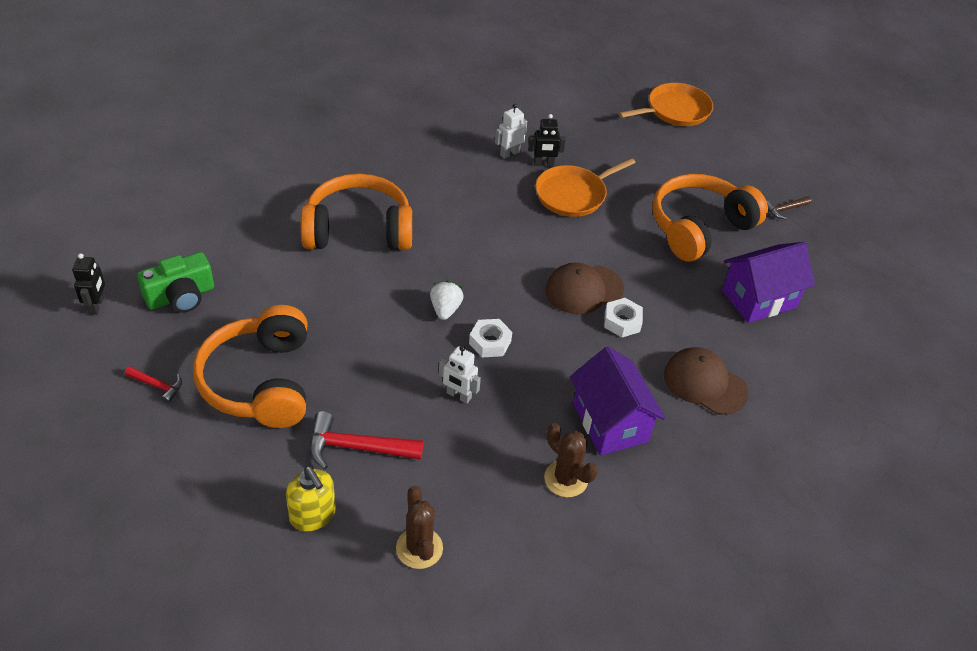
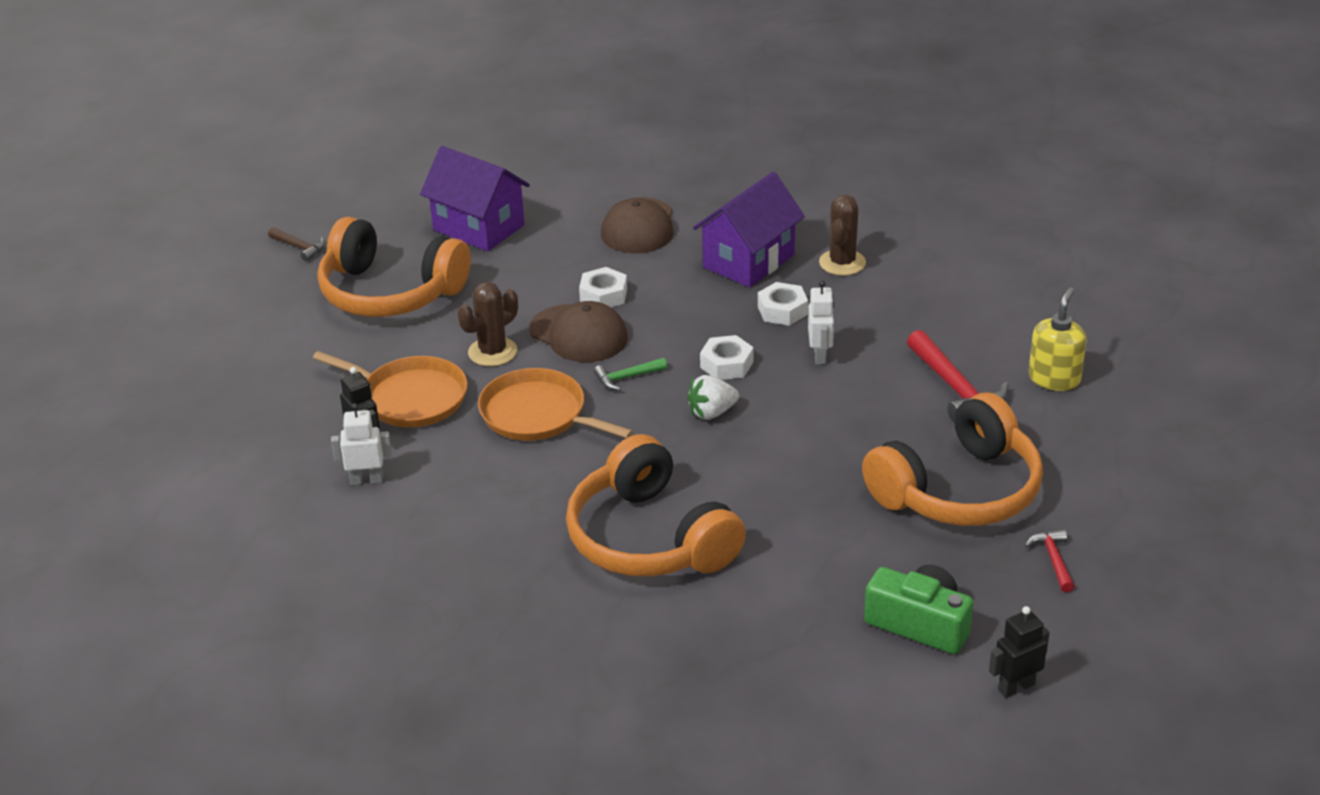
camera: 115 degrees left, 10 degrees down
brown cactus [396,486,443,569] -> brown cactus moved to [458,282,518,366]
white robot [495,104,527,159] -> white robot turned 150 degrees clockwise [331,403,392,485]
orange pan [619,83,713,126] -> orange pan moved to [478,368,633,441]
none -> green hammer [594,358,667,391]
none -> white nut [758,282,808,326]

